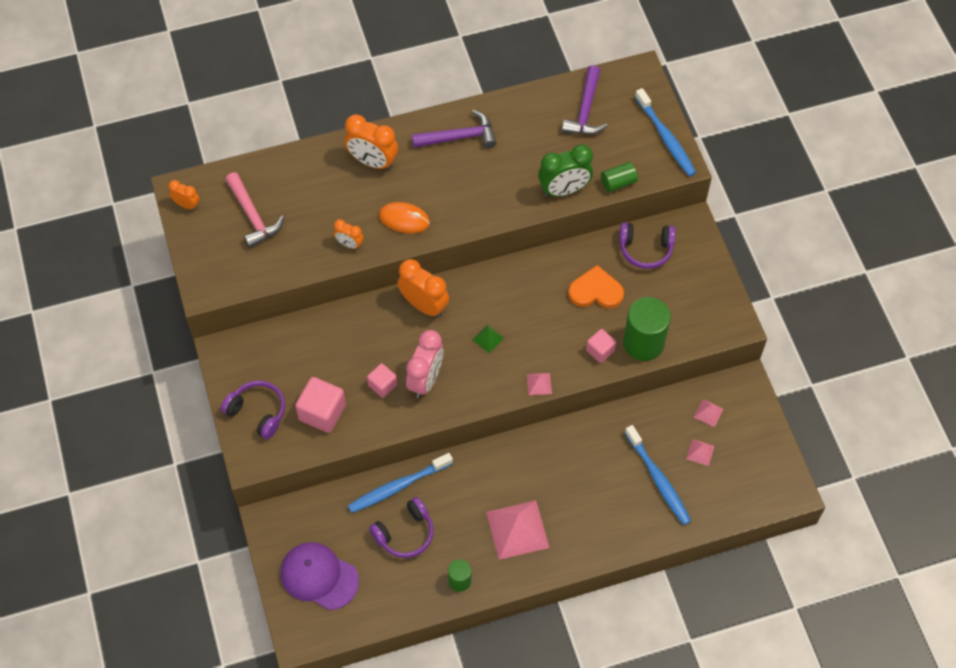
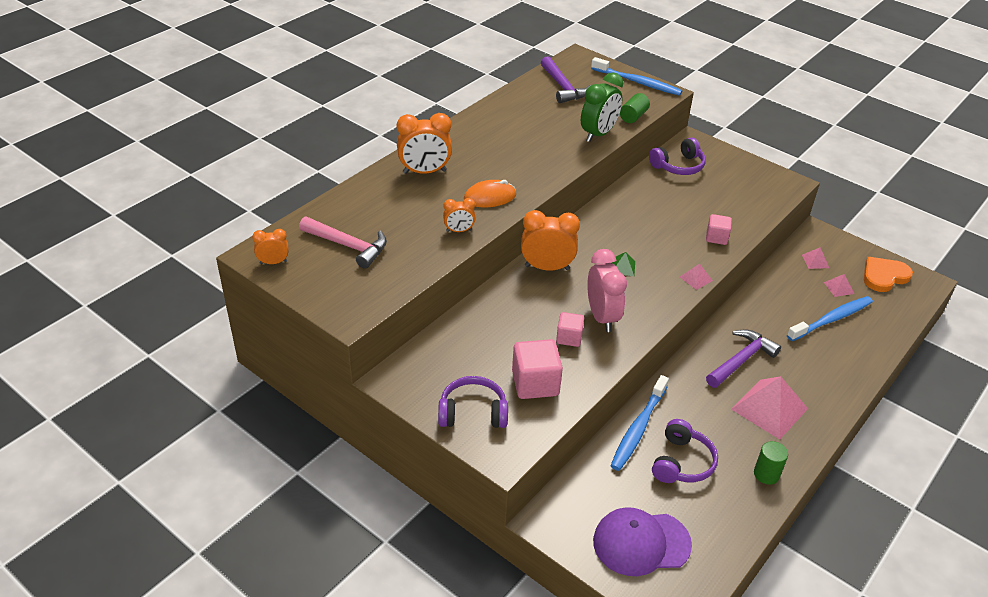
camera: 35 degrees left, 20 degrees down
purple hammer [412,110,497,148] -> purple hammer moved to [706,329,781,388]
orange heart [568,265,624,309] -> orange heart moved to [864,257,913,292]
green cylinder [623,297,671,361] -> none
blue toothbrush [625,425,691,525] -> blue toothbrush turned 60 degrees counterclockwise [787,296,873,341]

